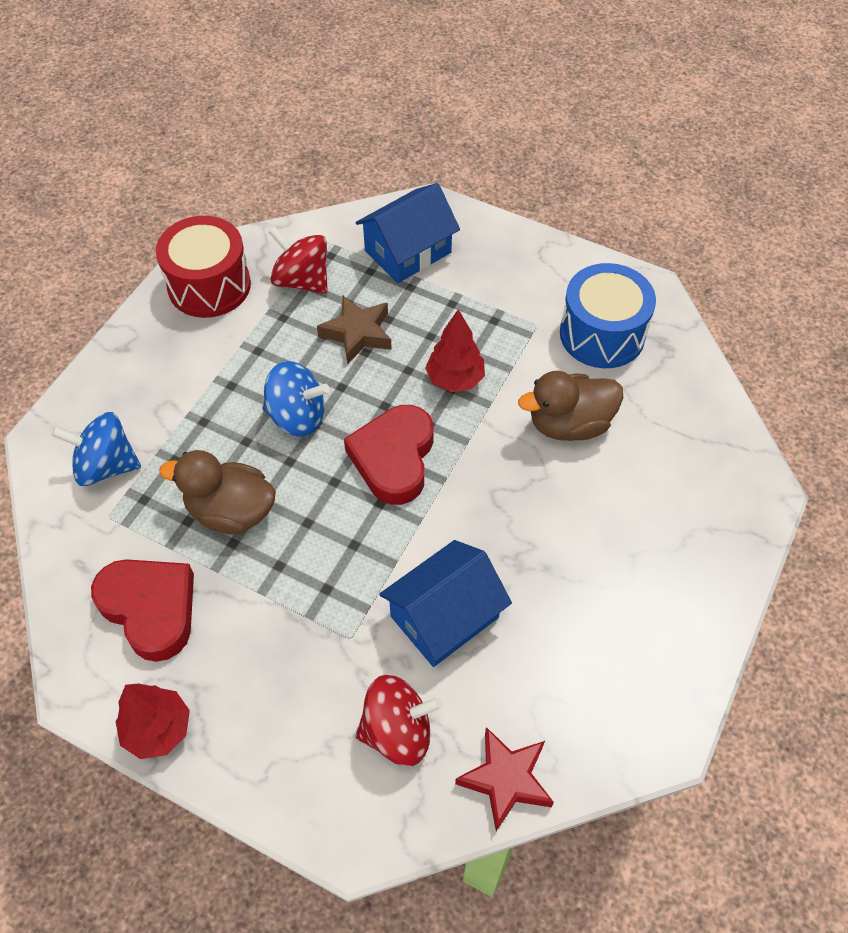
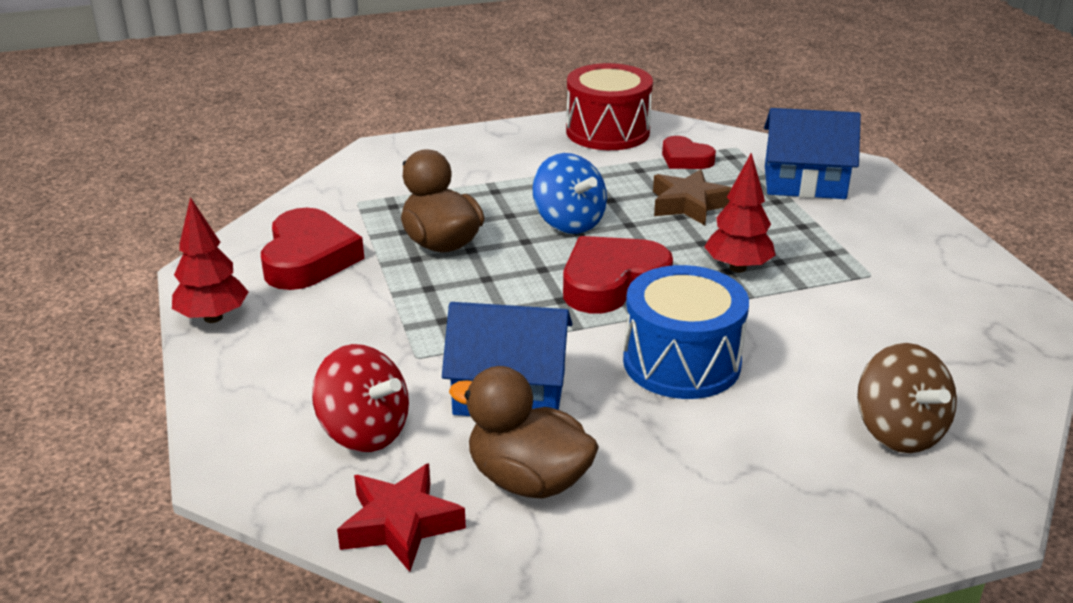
camera: 45 degrees right, 25 degrees down
blue spinning top [51,412,141,486] -> none
red spinning top [269,227,328,294] -> red heart [662,136,716,169]
brown duck [518,371,623,441] -> brown duck moved to [449,366,599,499]
blue drum [560,263,656,368] -> blue drum moved to [623,265,749,399]
none -> brown spinning top [857,343,957,453]

